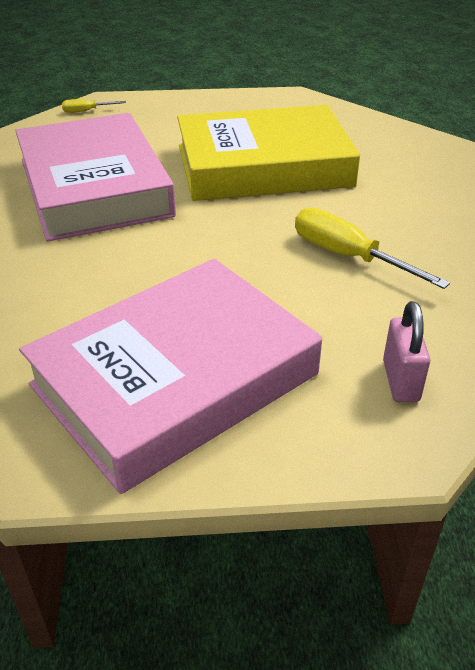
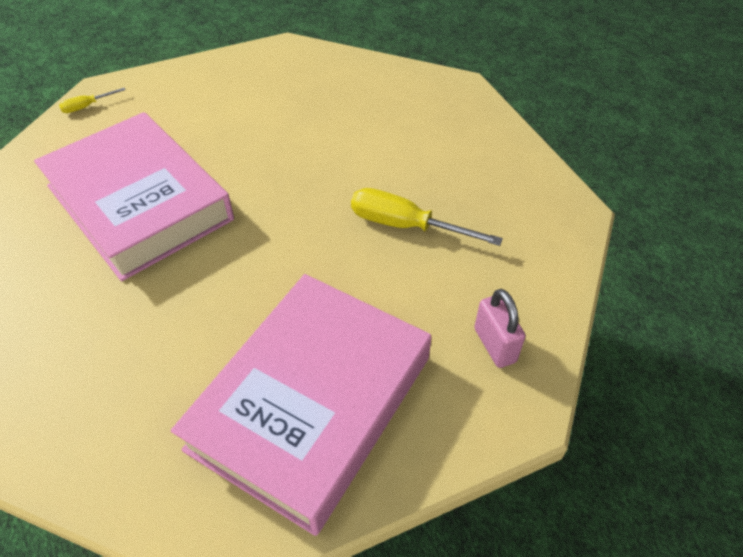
camera: 20 degrees left, 10 degrees up
yellow book [177,105,360,201] -> none

